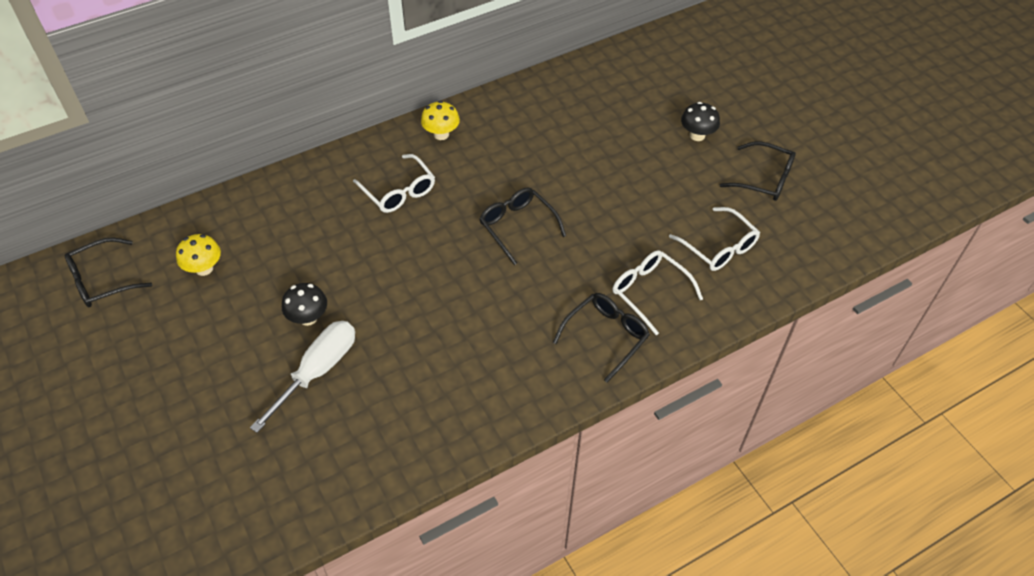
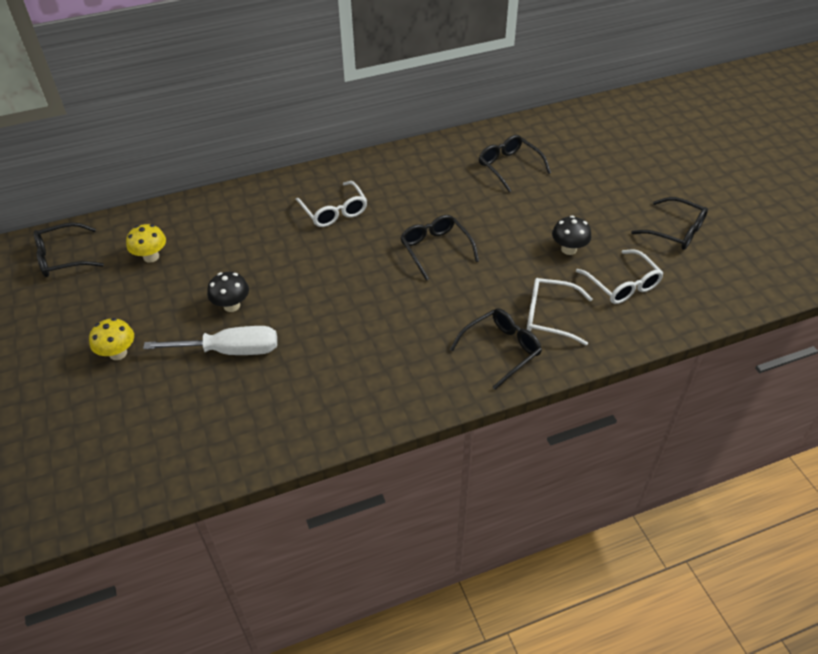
camera: 10 degrees right, 5 degrees down
white screwdriver [250,321,355,433] -> white screwdriver turned 45 degrees clockwise [143,326,277,355]
yellow mushroom [421,101,460,140] -> yellow mushroom moved to [89,318,134,360]
white glasses [612,250,703,335] -> white glasses turned 45 degrees counterclockwise [527,278,593,346]
black mushroom [681,102,720,141] -> black mushroom moved to [552,215,592,255]
none -> black glasses [479,135,551,192]

